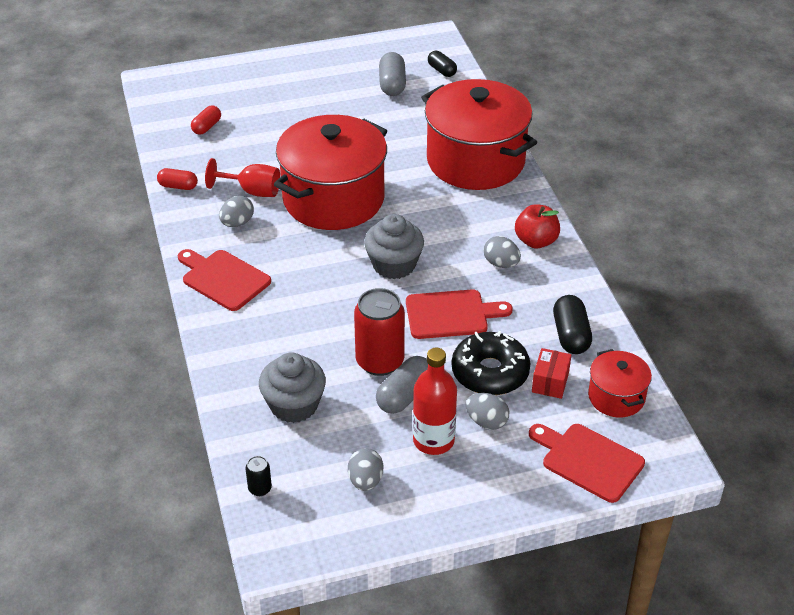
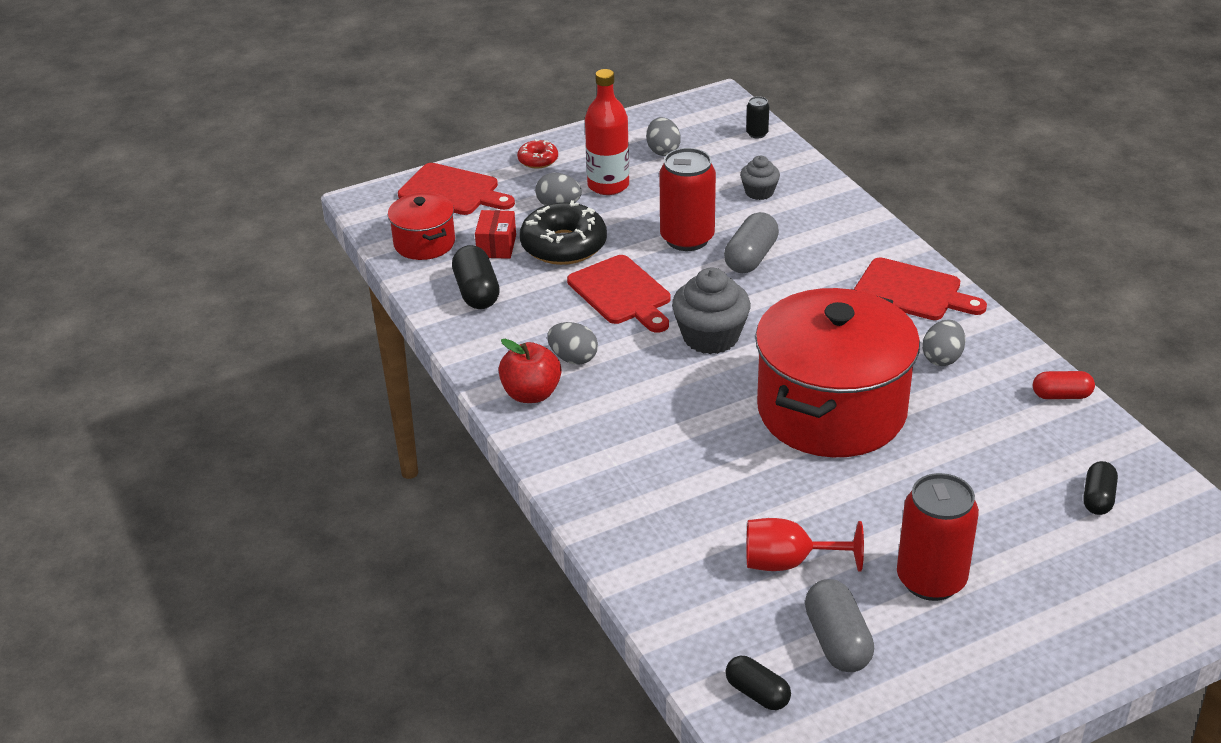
camera: 170 degrees right, 5 degrees down
red capsule [191,105,221,135] -> black capsule [1083,461,1118,515]
red goblet [205,158,280,197] -> red goblet moved to [746,518,864,572]
grey cupcake [259,352,326,423] -> grey cupcake [740,156,780,200], size x0.57
grey capsule [376,356,428,414] -> grey capsule moved to [724,212,779,273]
red cutting board [406,289,513,339] -> red cutting board turned 105 degrees counterclockwise [567,255,671,333]
red pot [421,79,537,190] -> none
none -> red donut [517,139,558,168]
none -> red can [897,473,979,601]

